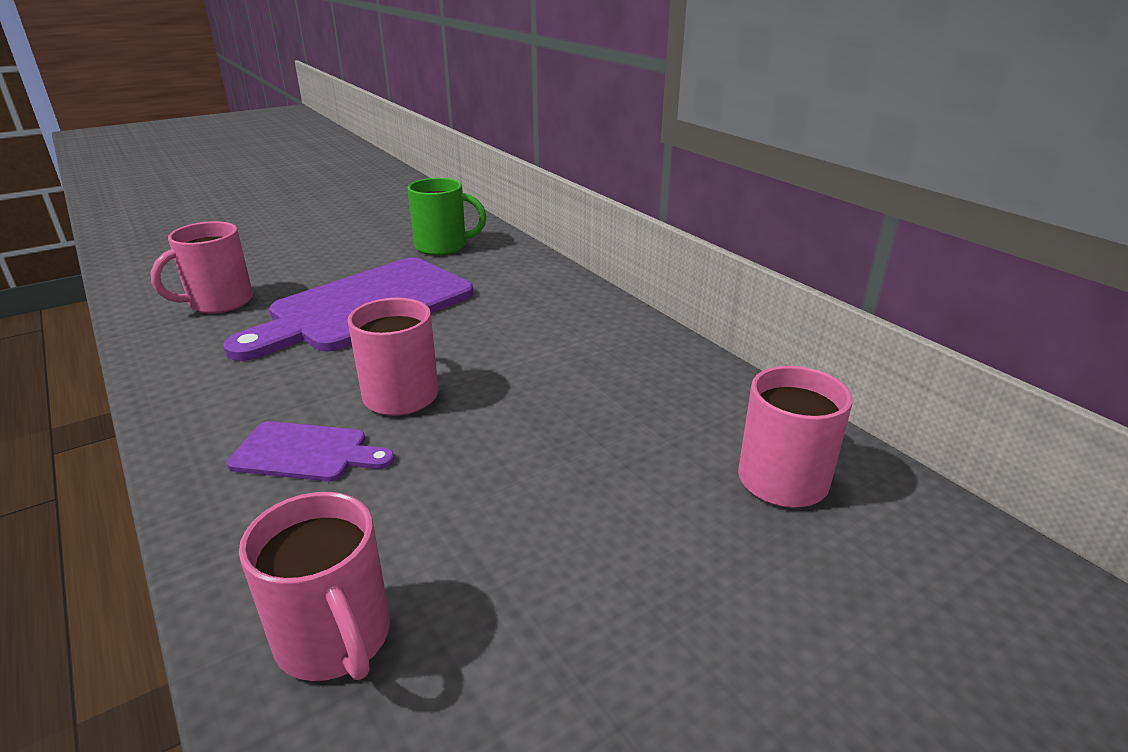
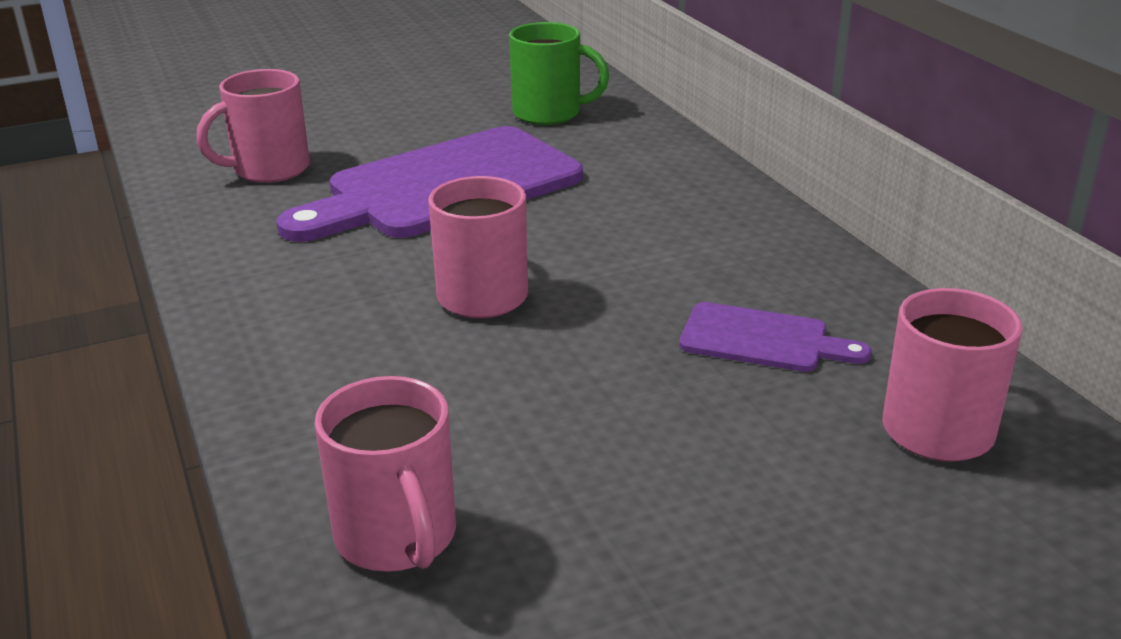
camera: 10 degrees right, 0 degrees up
purple cutting board [227,421,395,482] -> purple cutting board moved to [679,302,871,372]

